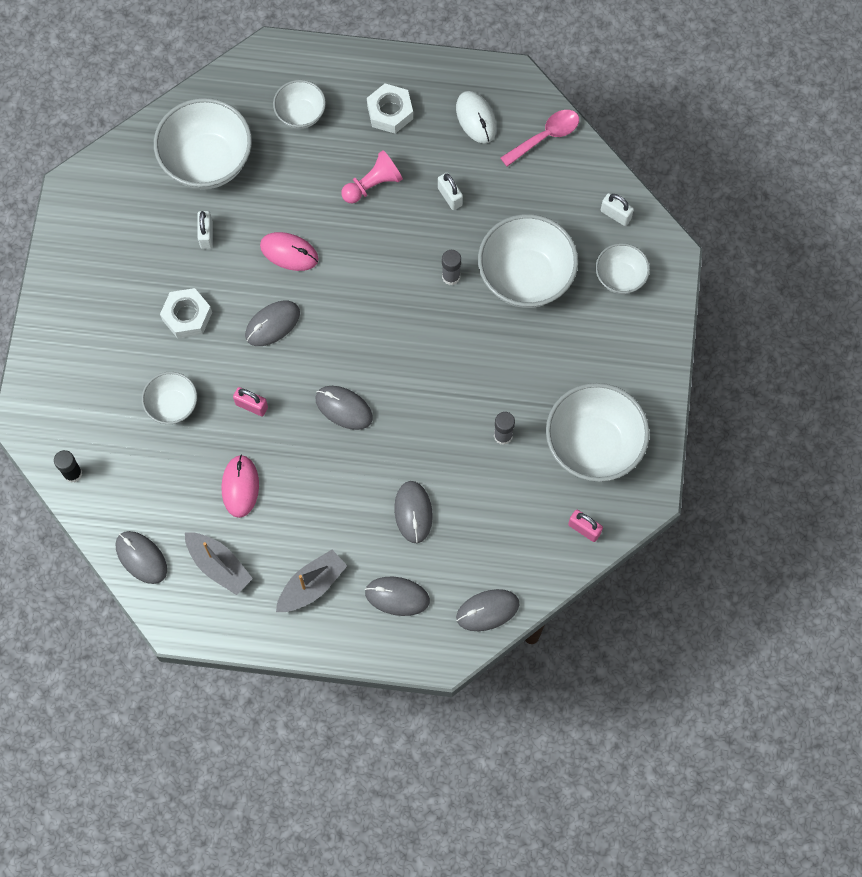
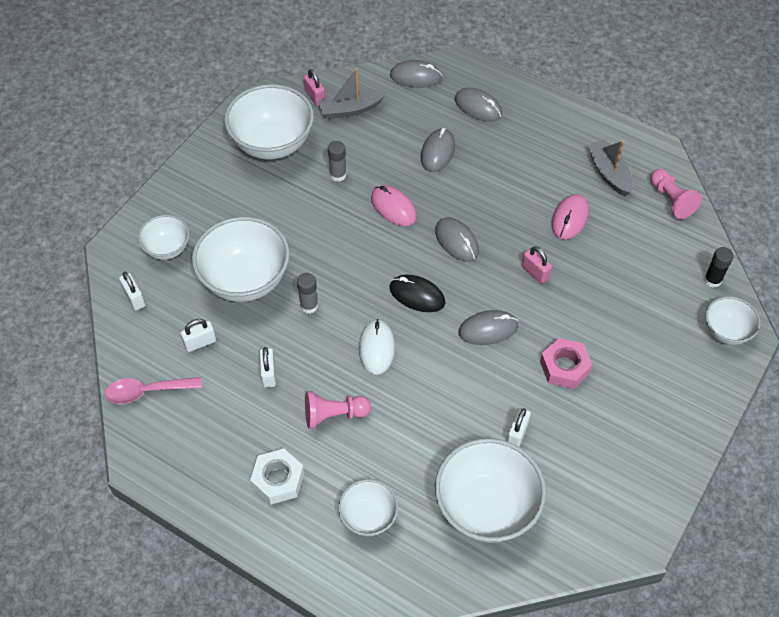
camera: 155 degrees left, 15 degrees down
grey mouse [116,531,167,584] -> pink pawn [650,169,702,219]
white bowl [142,372,197,424] -> white bowl moved to [706,296,760,345]
white nut [160,288,212,338] -> pink nut [540,338,592,389]
pink mouse [260,232,319,271] -> pink mouse moved to [371,185,417,226]
grey boat [276,550,347,612] -> grey boat moved to [318,68,386,119]
white mouse [456,91,496,143] -> white mouse moved to [359,319,395,375]
none -> white padlock [181,319,216,352]
none -> black mouse [389,275,446,312]

